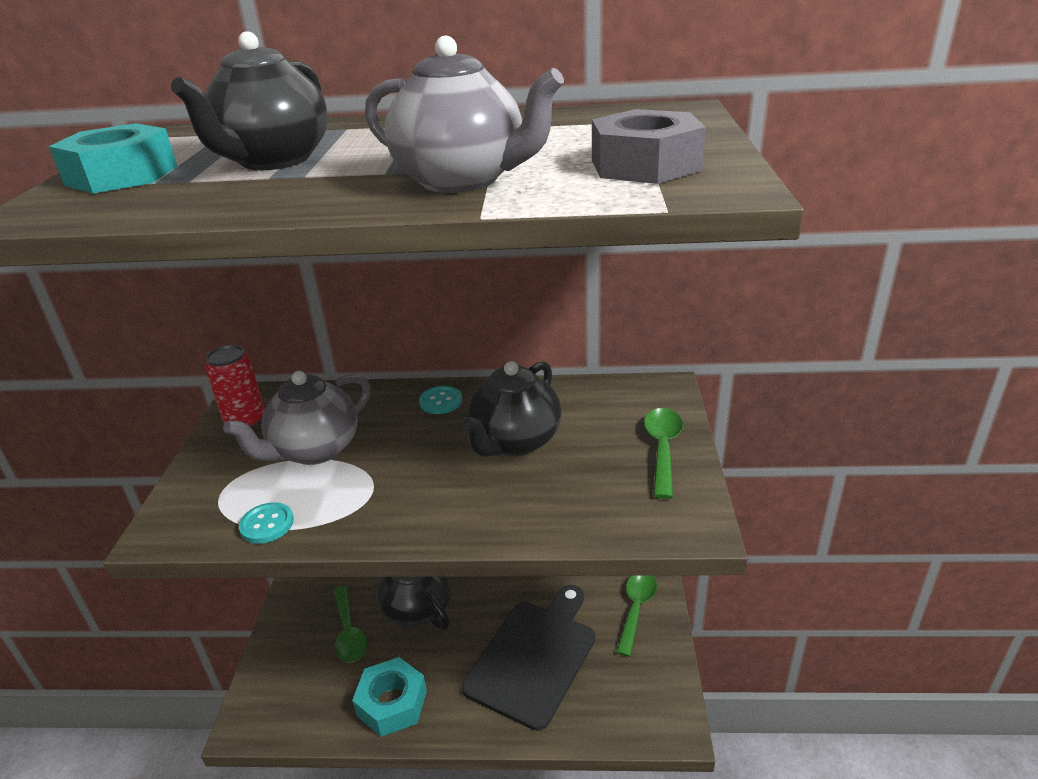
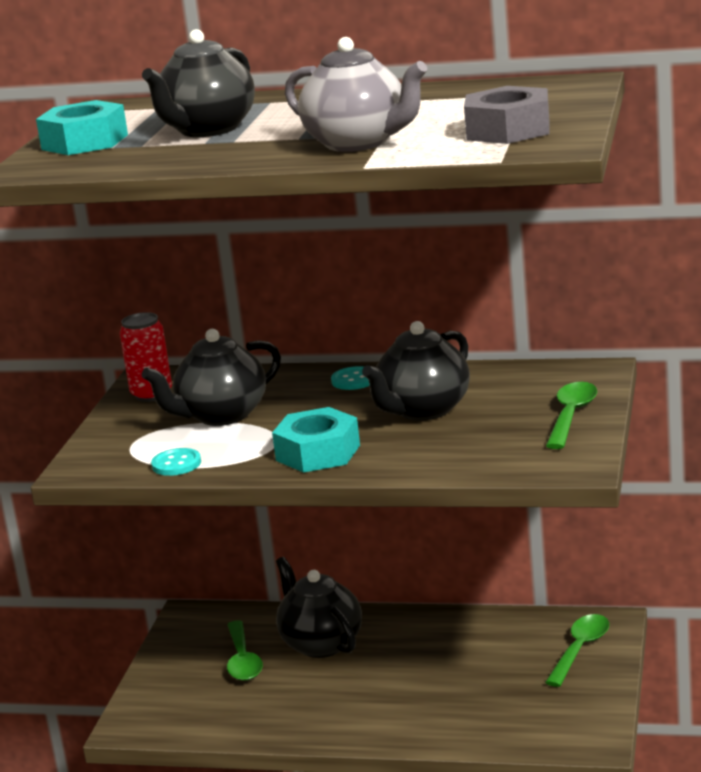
camera: 10 degrees right, 10 degrees down
grey teapot [223,371,371,465] -> black teapot [141,329,281,426]
turquoise nut [352,657,427,737] -> turquoise nut moved to [272,407,360,473]
black cutting board [462,585,595,731] -> none

